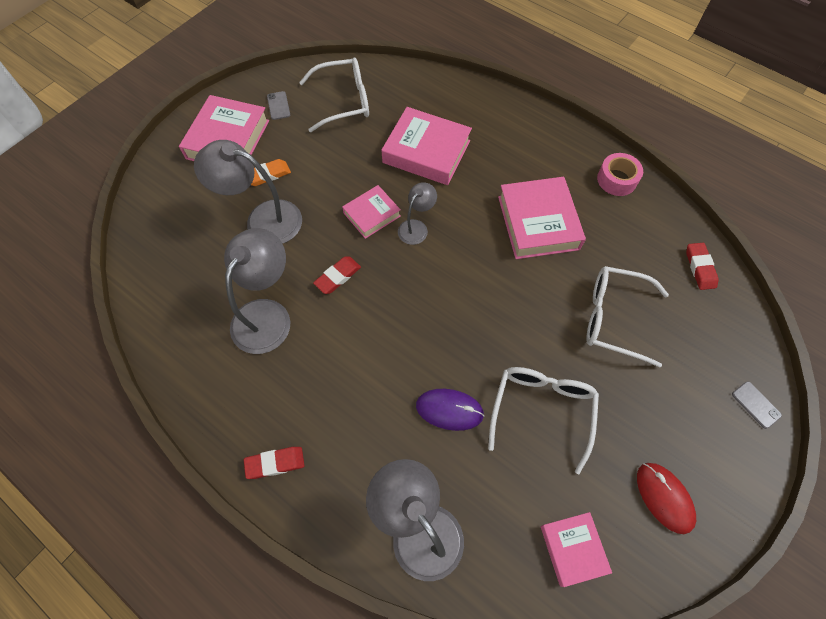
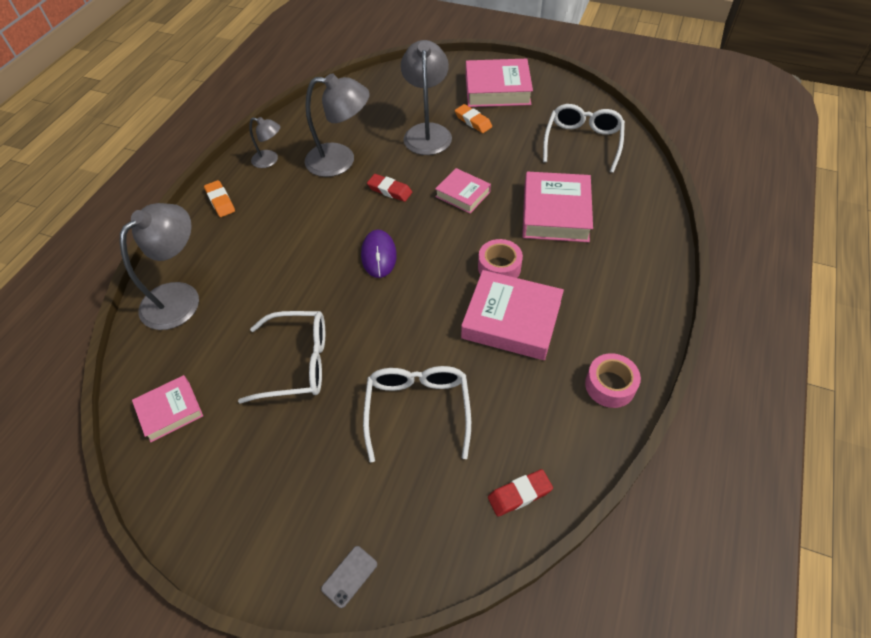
camera: 75 degrees right, 10 degrees down
red eraser [244,447,305,479] -> orange eraser [204,180,235,217]
grey phone [267,91,290,120] -> none
white glasses [299,58,369,132] -> white glasses turned 135 degrees counterclockwise [543,104,625,173]
grey lamp [398,182,437,245] -> grey lamp moved to [249,117,281,168]
purple mouse [416,389,484,431] -> purple mouse moved to [361,230,397,278]
pink book [498,177,586,259] -> pink book turned 45 degrees clockwise [461,270,564,360]
red mouse [637,463,696,534] -> none
none -> pink tape [478,239,523,278]

